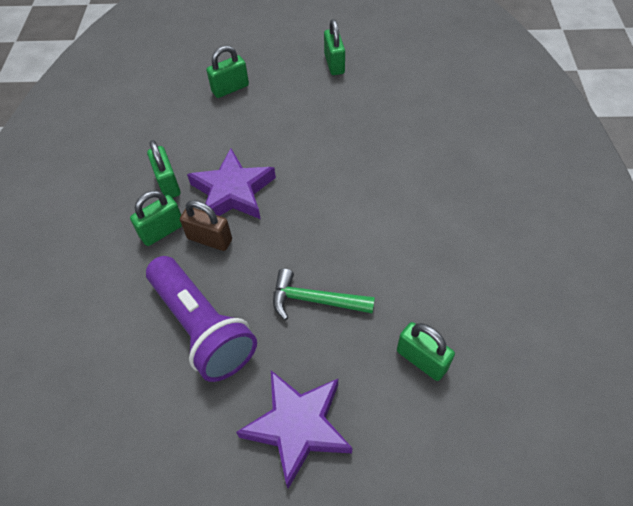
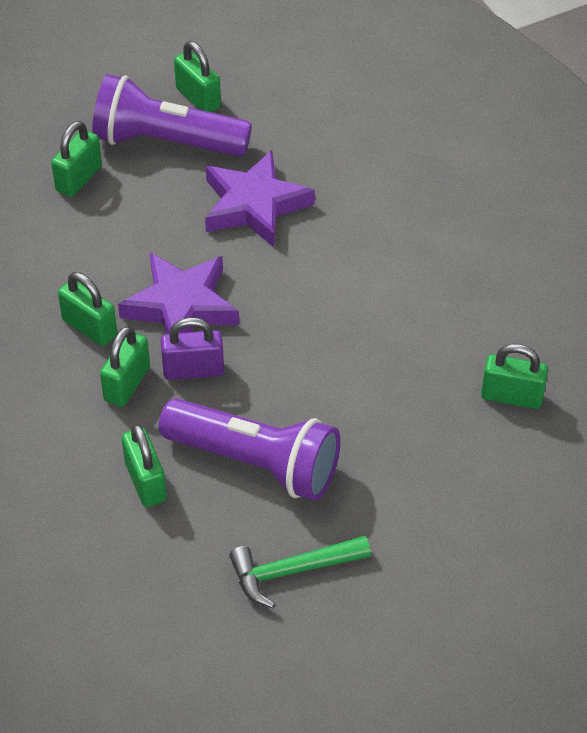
camera: 30 degrees left, 5 degrees down
brown padlock [180,200,232,251] -> purple padlock [161,317,224,380]
purple star [236,370,352,489] -> purple star moved to [205,150,315,247]
green hammer [273,269,375,320] -> green hammer moved to [229,536,371,608]
none -> purple flashlight [92,74,252,157]
none -> green padlock [122,424,167,507]

